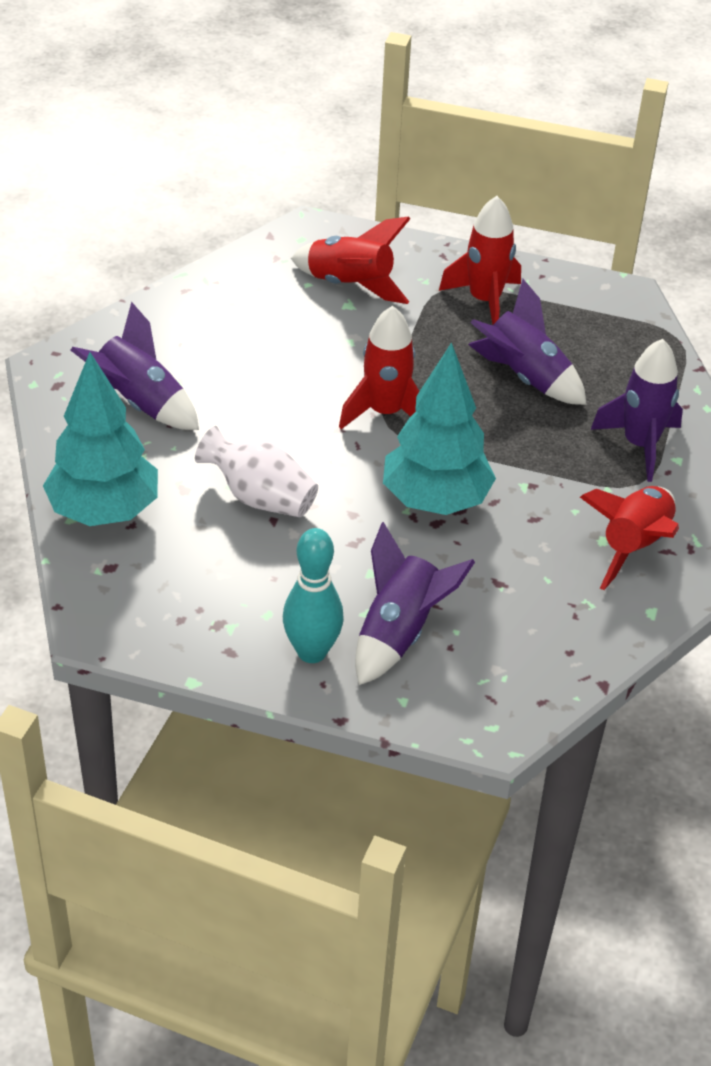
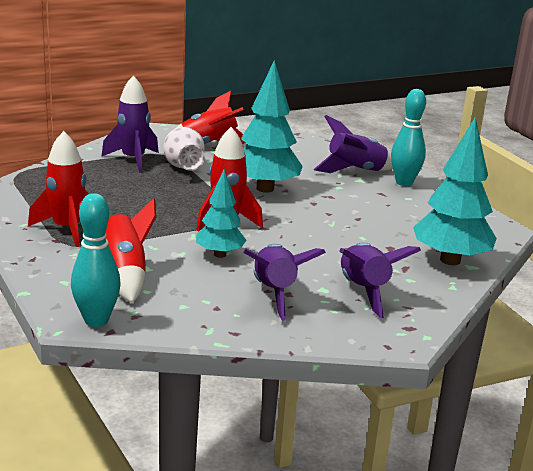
camera: 135 degrees left, 20 degrees down
white vase [195,426,318,517] -> white vase moved to [163,127,205,171]
purple rocket [468,279,587,405] -> purple rocket moved to [243,244,326,321]
none -> turquoise bowling pin [71,193,120,327]
none -> turquoise tree [196,170,247,258]

